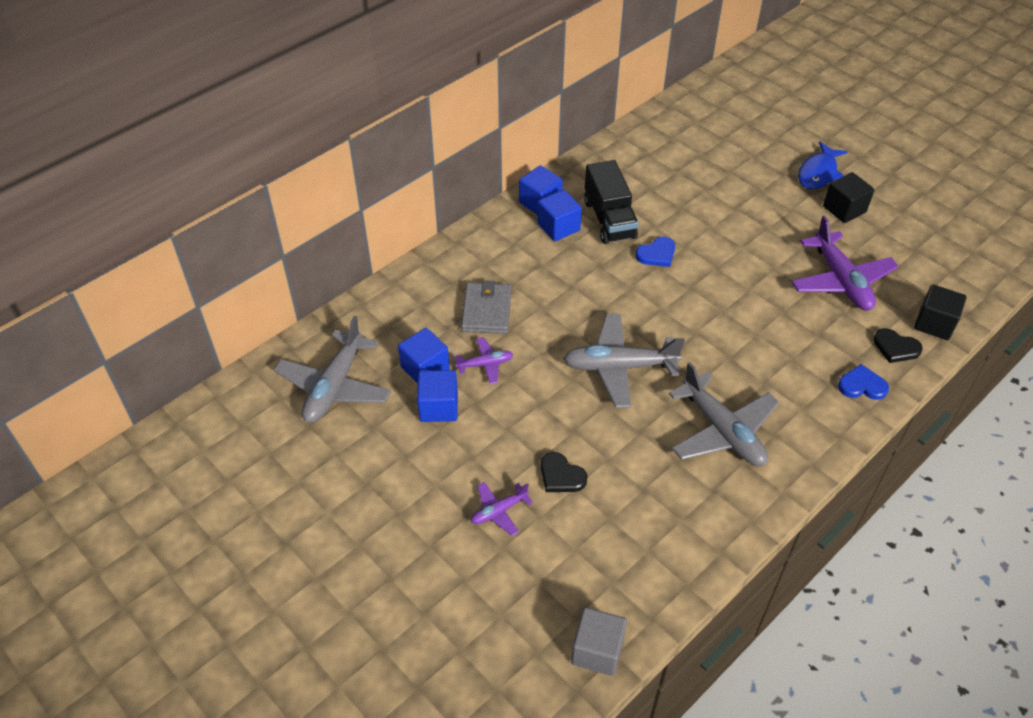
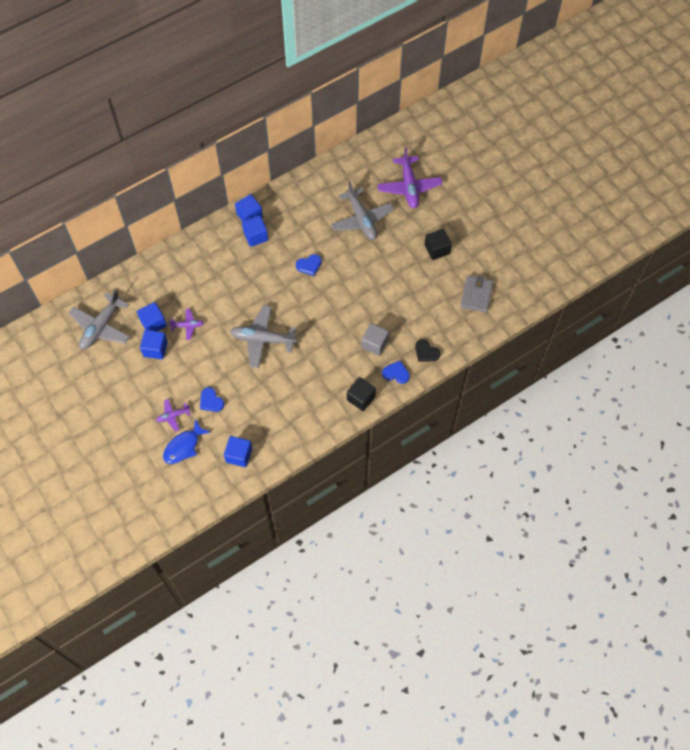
camera: 10 degrees right, 15 degrees up
grey wallet [461,280,511,334] -> grey wallet moved to [460,276,493,313]
black heart [541,452,587,492] -> blue heart [200,387,224,412]
grey cube [571,607,627,676] -> grey cube moved to [361,323,389,356]
black truck [584,160,639,244] -> none
grey plane [669,362,780,466] -> grey plane moved to [331,181,394,240]
purple plane [791,216,899,311] -> purple plane moved to [377,147,442,208]
blue fish [798,142,848,189] -> blue fish moved to [163,419,210,464]
black cube [914,284,966,340] -> black cube moved to [347,377,376,411]
none -> blue cube [224,436,252,467]

